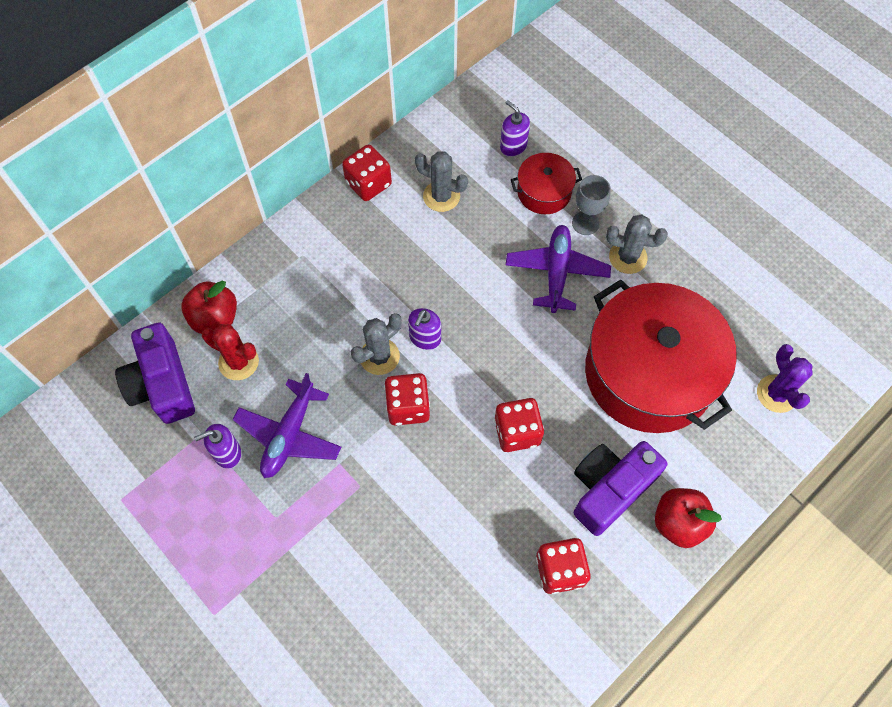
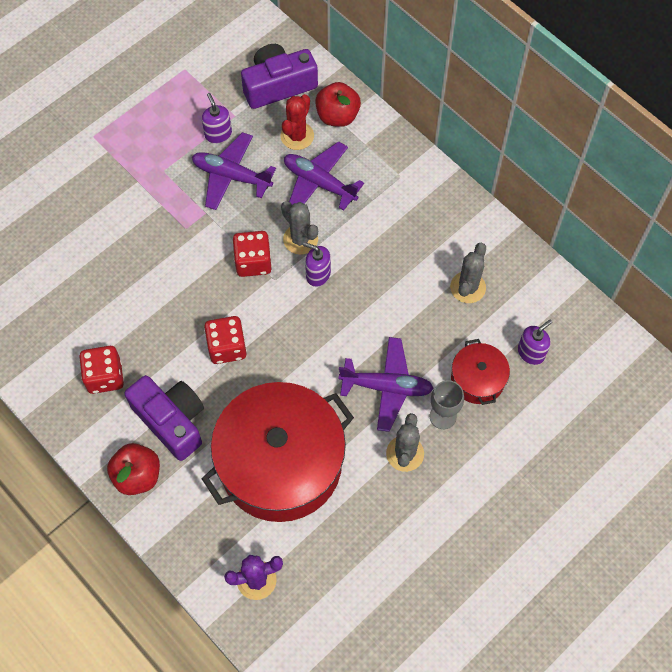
camera: 90 degrees right, 0 degrees up
red dice [342,144,392,201] -> none
none -> purple plane [284,141,364,210]

